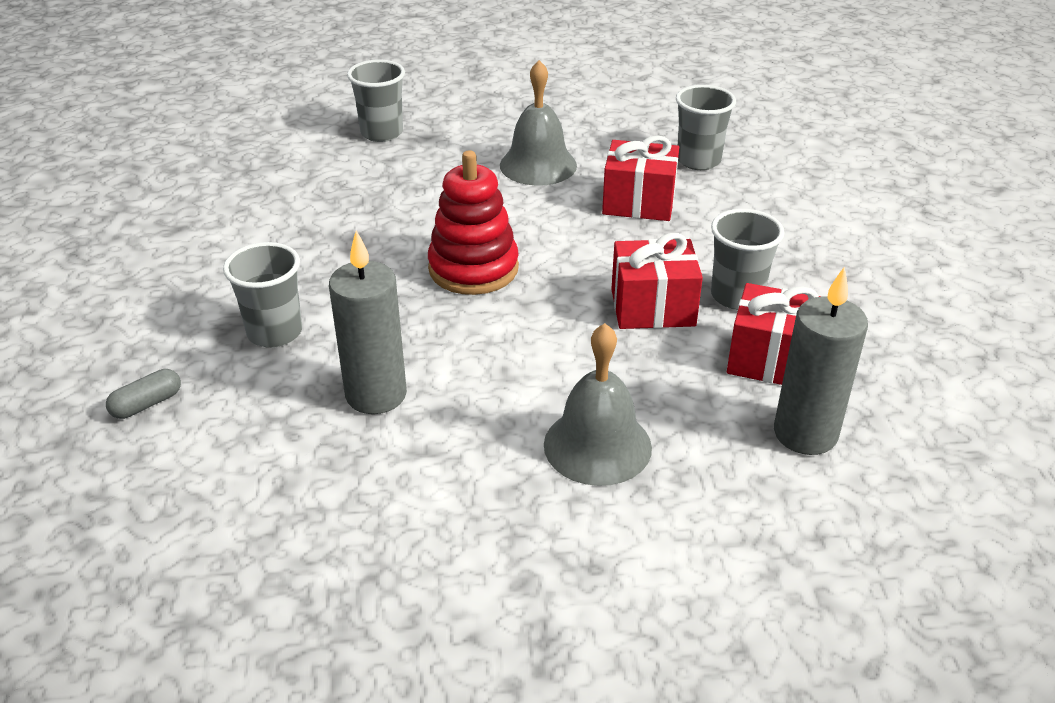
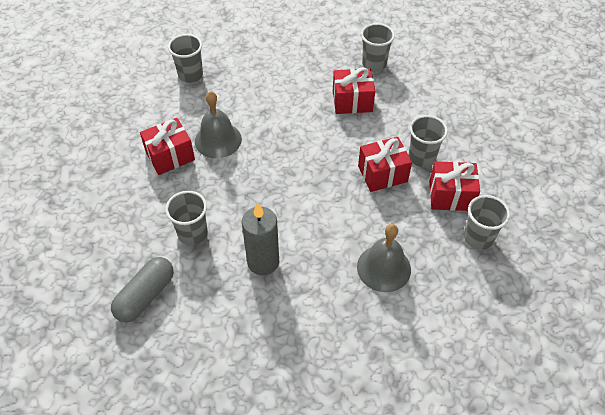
camera: 15 degrees left, 15 degrees up
grey capsule [106,369,181,419] -> grey capsule [111,257,174,322], size x1.87
red stacking toy [428,150,519,295] -> none
grey bell [500,60,577,186] -> grey bell moved to [195,91,242,158]
grey candle [774,266,868,455] -> grey cup [464,195,510,250]
none -> red gift [140,118,195,175]

